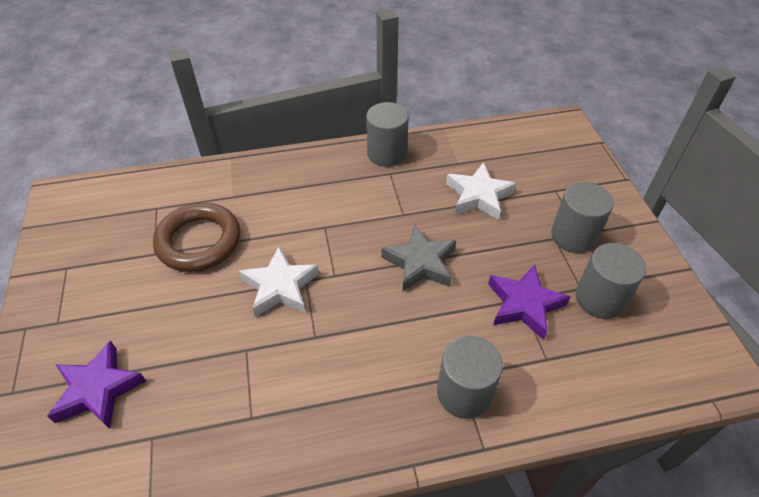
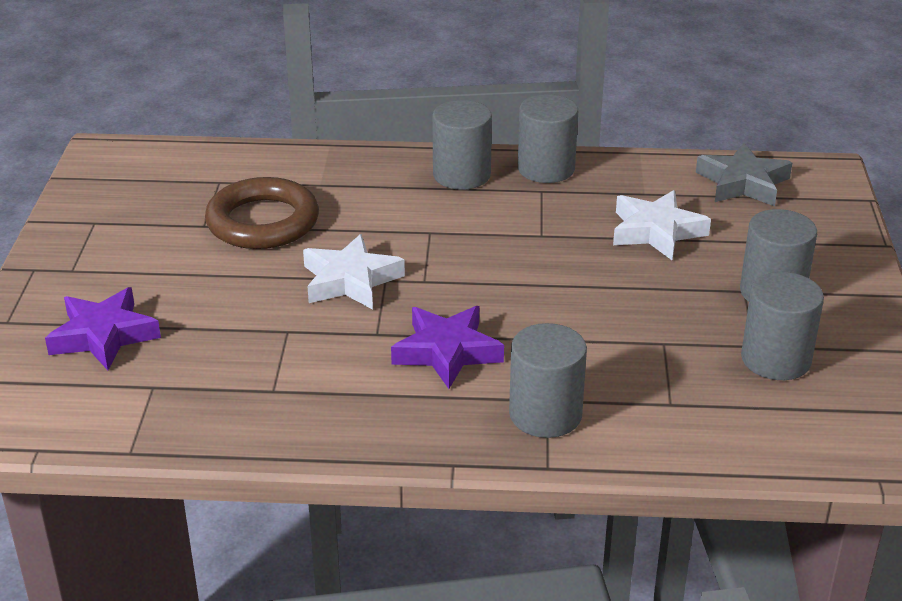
camera: 15 degrees right, 15 degrees down
grey star [382,224,456,292] -> grey star moved to [696,143,792,206]
purple star [488,264,570,340] -> purple star moved to [391,306,504,389]
none -> grey cylinder [432,100,492,190]

